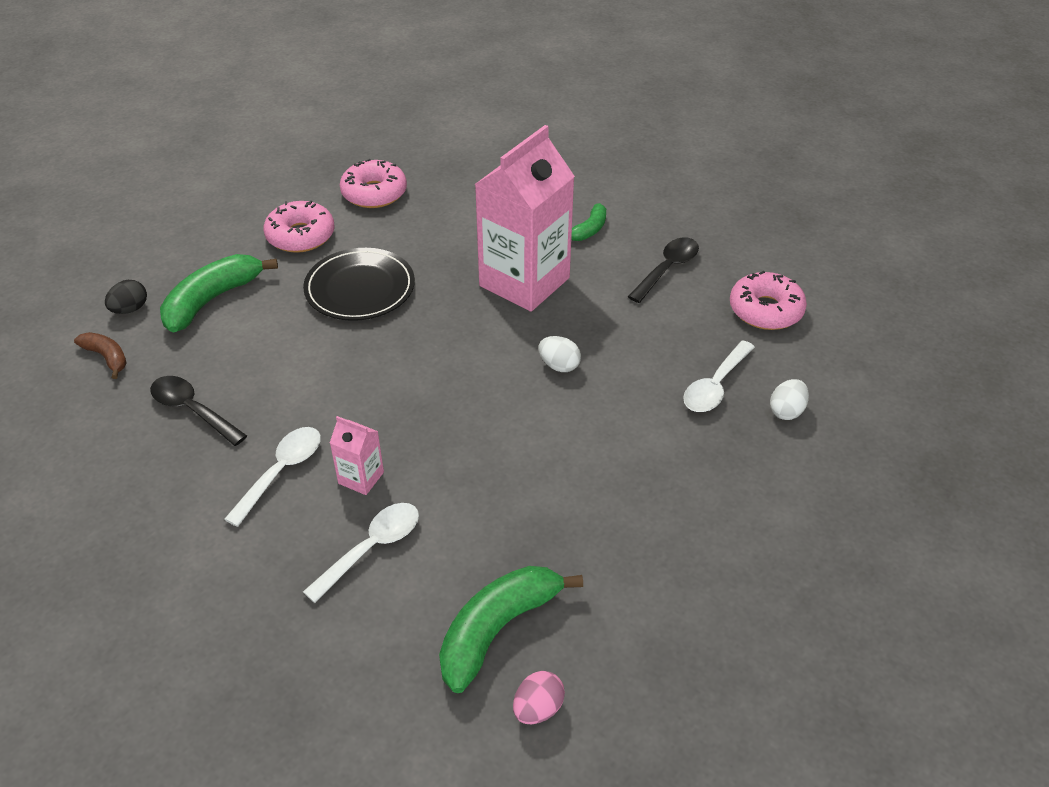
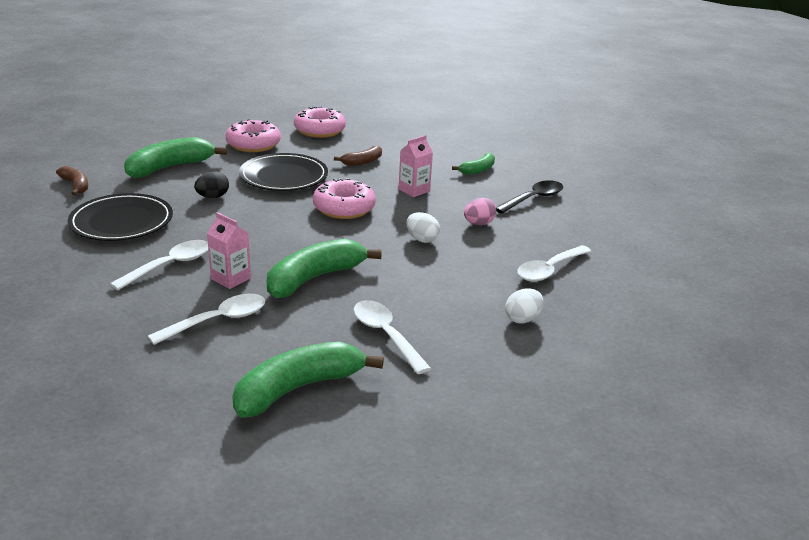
camera: 10 degrees right, 15 degrees down
black egg [105,280,147,314] -> black egg moved to [194,171,229,198]
black spoon [150,376,247,446] -> black plate [68,193,173,241]
pink carton [475,125,575,312] -> pink carton [399,135,433,197], size x0.42
pink egg [513,671,565,724] -> pink egg moved to [464,198,496,225]
pink donut [730,271,807,330] -> pink donut moved to [313,178,376,219]
white egg [770,379,809,420] -> white egg moved to [505,288,543,324]
none -> green banana [267,239,382,298]
none -> brown banana [334,146,382,166]
none -> white spoon [354,300,431,374]

